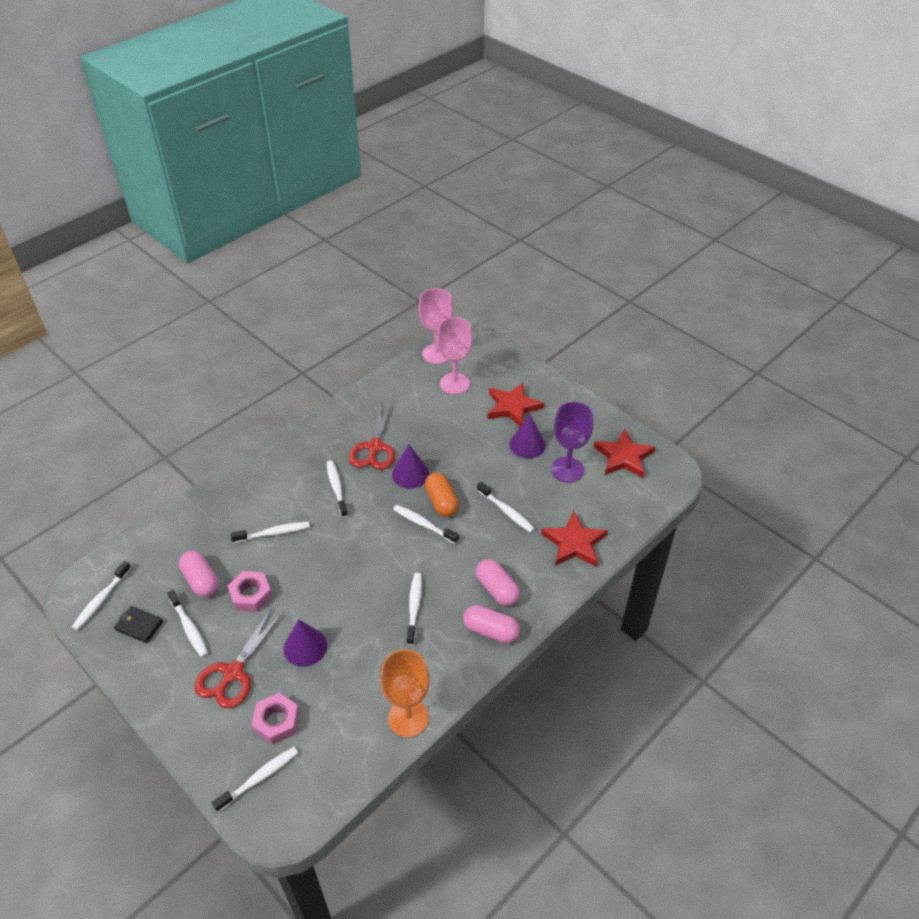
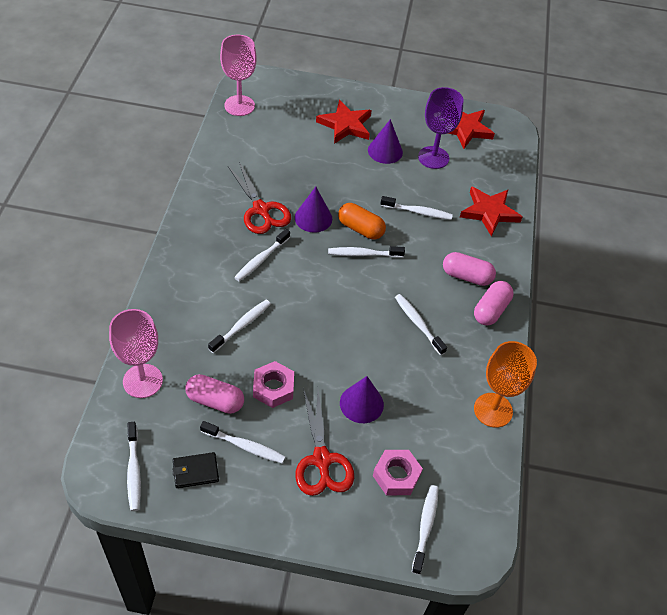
camera: 40 degrees left, 5 degrees up
white toothbrush [327,460,348,518] -> white toothbrush turned 90 degrees counterclockwise [234,229,290,281]
pink goblet [437,317,473,394] -> pink goblet moved to [109,309,163,398]
pink capsule [463,605,520,643] -> pink capsule turned 45 degrees counterclockwise [474,281,513,325]

